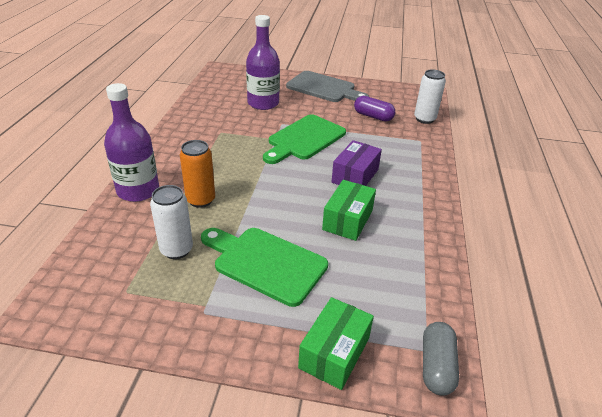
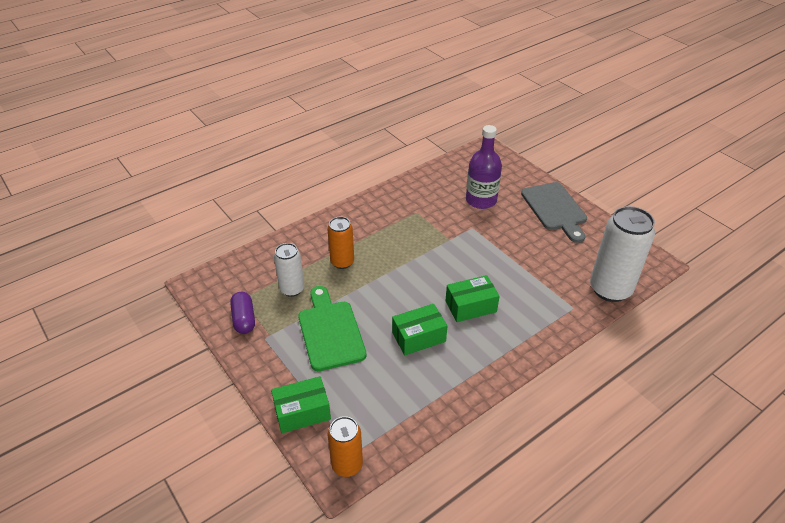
camera: 45 degrees right, 5 degrees up
purple bottle [104,83,159,202] -> none
green cutting board [263,114,346,164] -> none
purple box [331,140,382,186] -> green box [446,275,500,322]
purple capsule [354,96,395,121] -> purple capsule moved to [230,292,255,334]
white can [414,69,446,124] -> white can [590,206,655,302], size x1.73
grey capsule [423,322,459,396] -> orange can [328,416,363,477]

